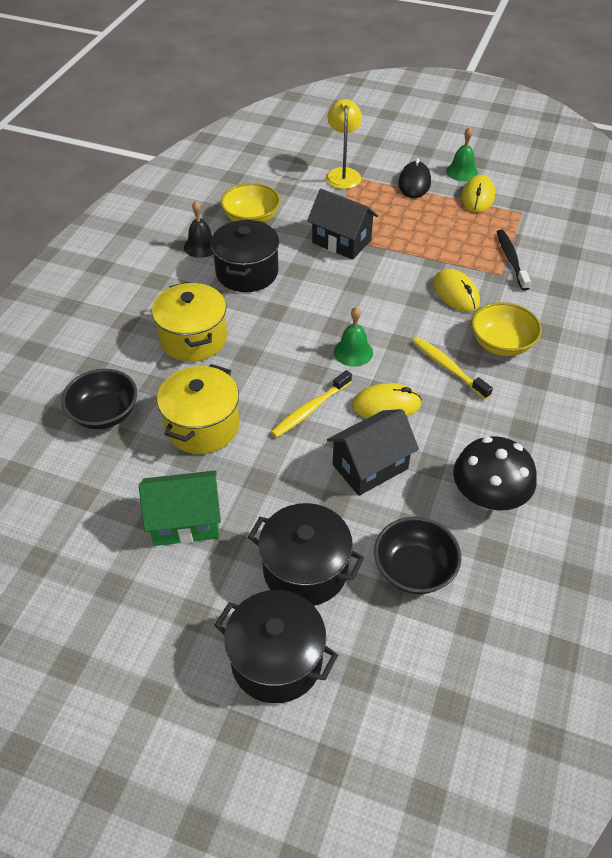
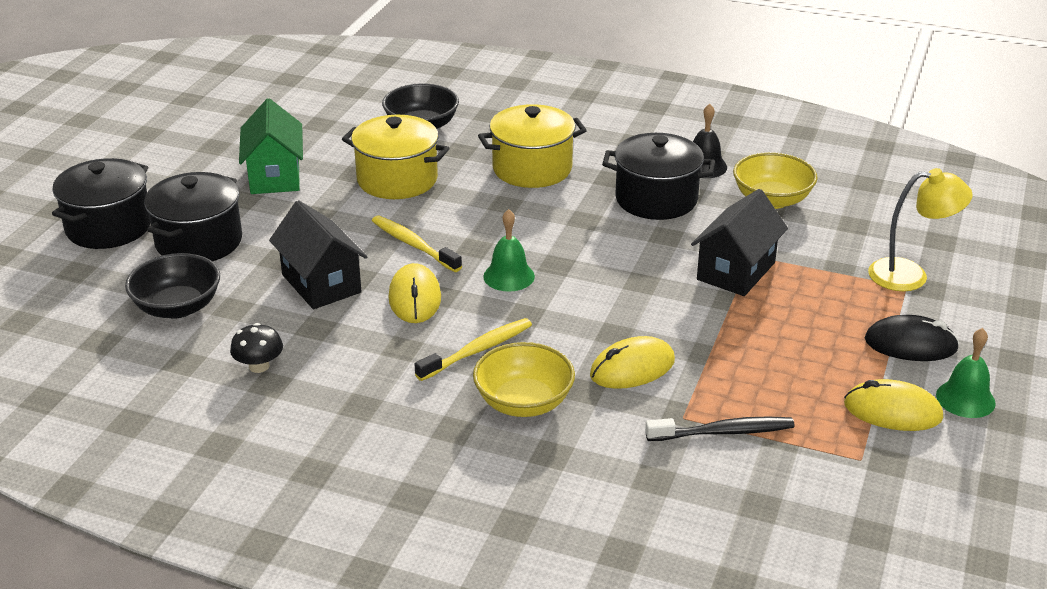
camera: 90 degrees right, 15 degrees down
black mushroom [453,436,536,510] -> black mushroom [230,323,283,373], size x0.53

